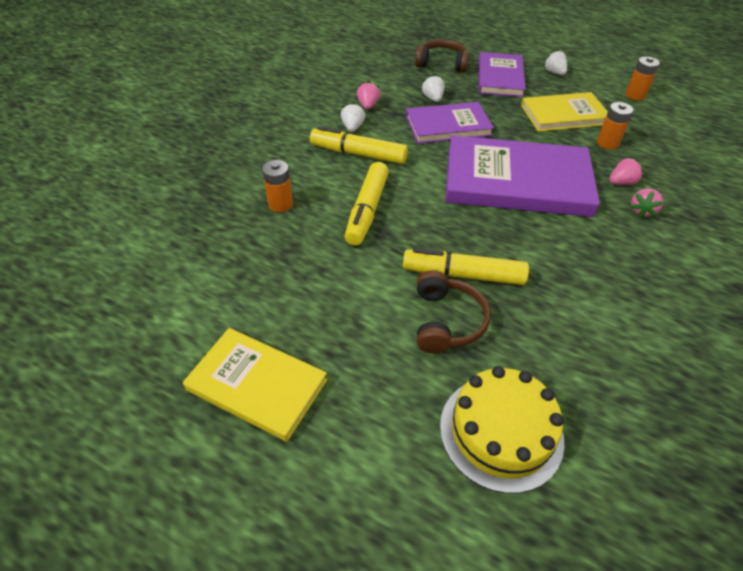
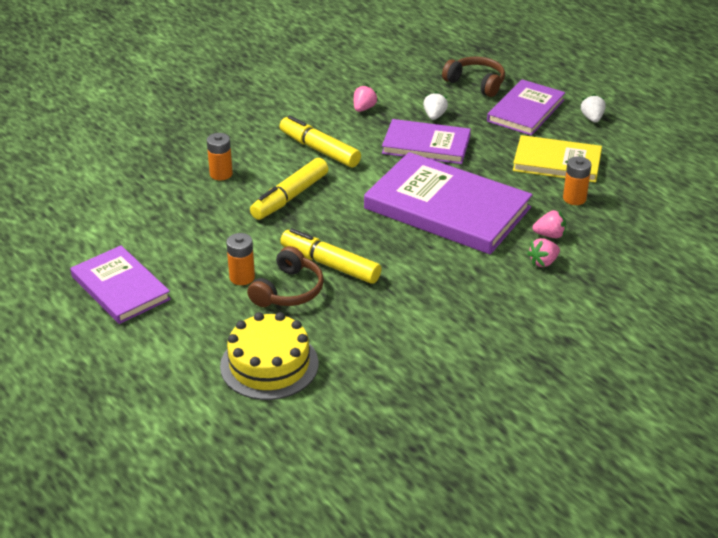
camera: 25 degrees right, 10 degrees down
yellow book [183,328,327,441] -> purple book [70,245,171,324]
white strawberry [341,102,365,132] -> none
orange battery [625,56,660,101] -> orange battery moved to [226,233,255,285]

